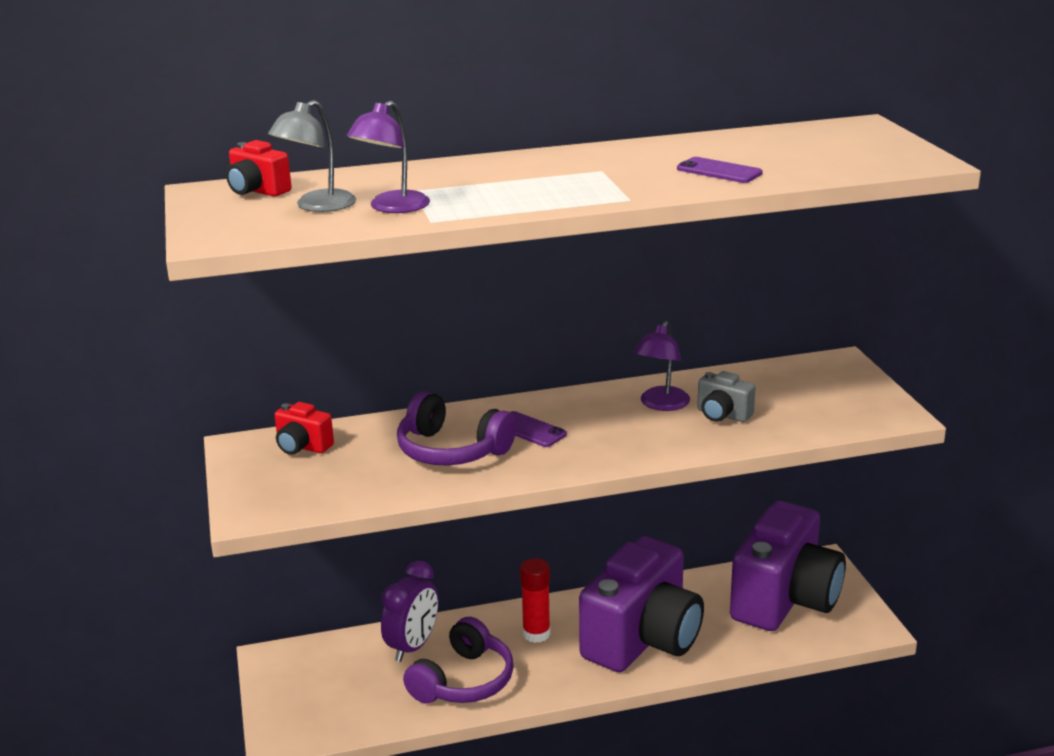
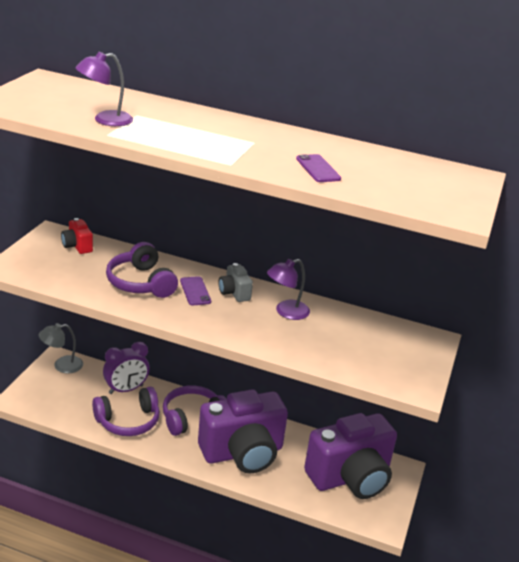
camera: 30 degrees right, 5 degrees up
red camera [226,140,292,196] -> none
grey lamp [268,100,356,212] -> grey lamp moved to [39,323,83,374]
red glue stick [520,558,550,643] -> purple headphones [163,385,226,436]
grey camera [697,371,755,422] -> grey camera moved to [219,263,253,302]

